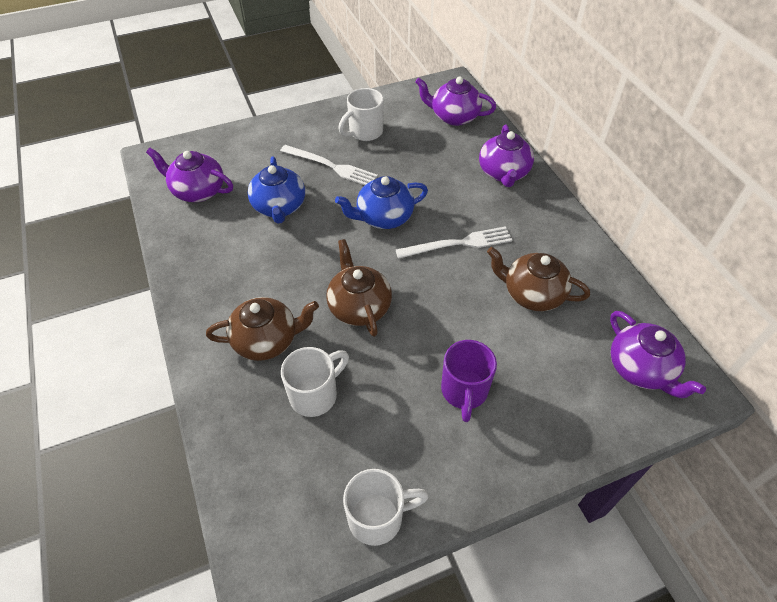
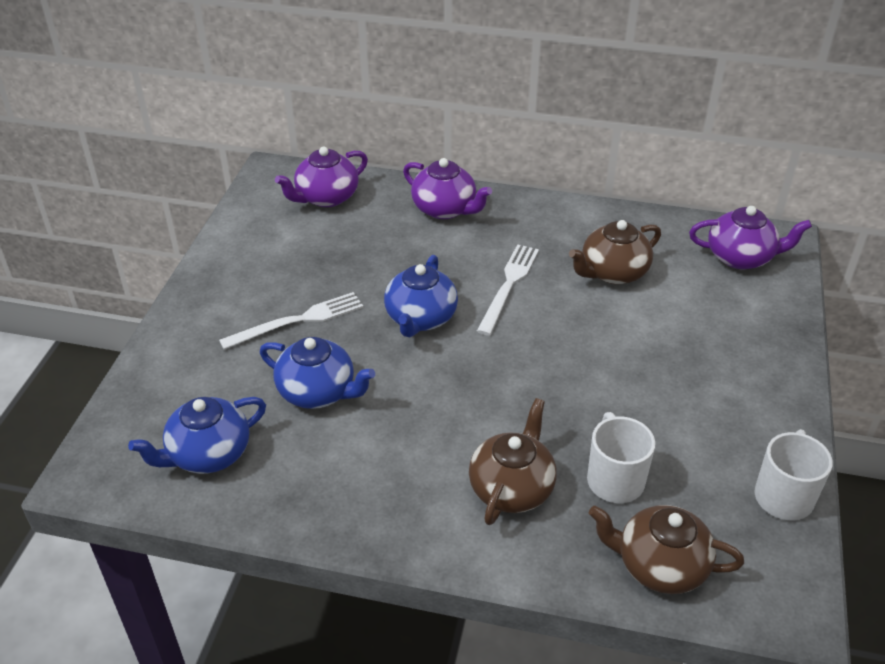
camera: 55 degrees left, 10 degrees down
purple teapot [146,148,233,202] -> blue teapot [128,397,266,474]
brown teapot [326,239,392,337] -> brown teapot moved to [589,505,744,594]
white mug [338,88,384,141] -> none
purple mug [441,340,497,422] -> none

